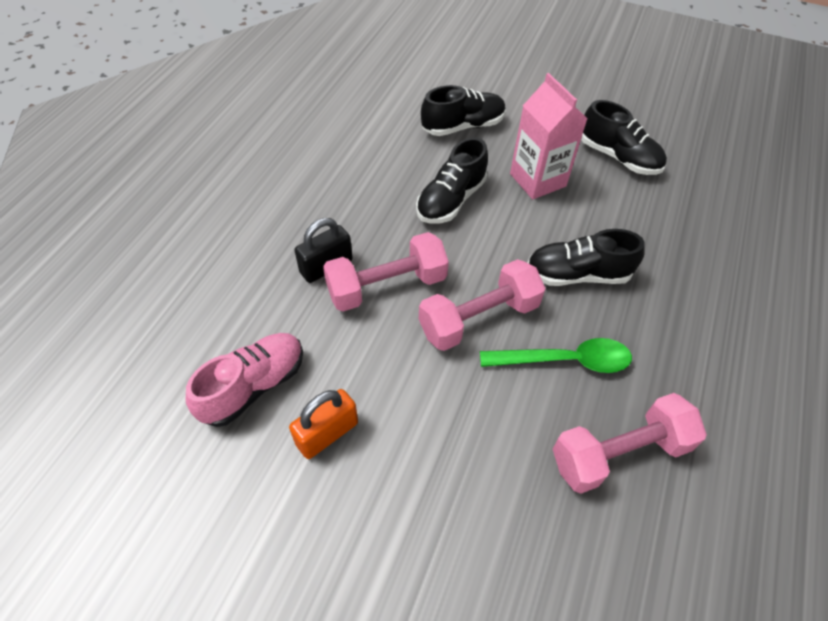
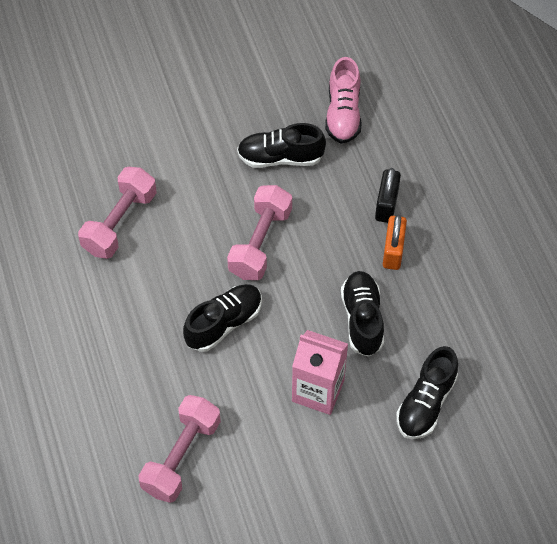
camera: 140 degrees right, 5 degrees up
orange padlock [289,389,358,459] -> orange padlock moved to [383,214,407,270]
pink dumbbell [323,232,449,312] -> pink dumbbell moved to [138,395,221,503]
green spoon [480,338,632,373] -> none
black shoe [581,100,667,175] -> black shoe moved to [237,123,326,168]

